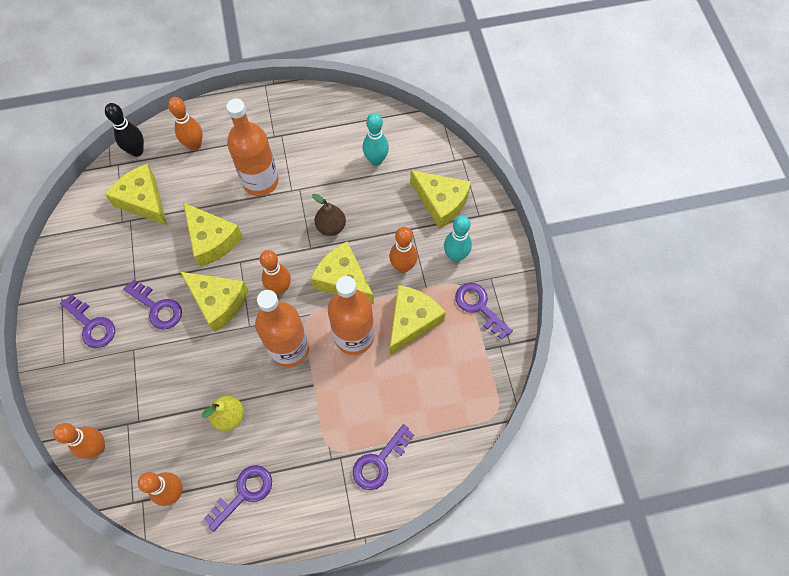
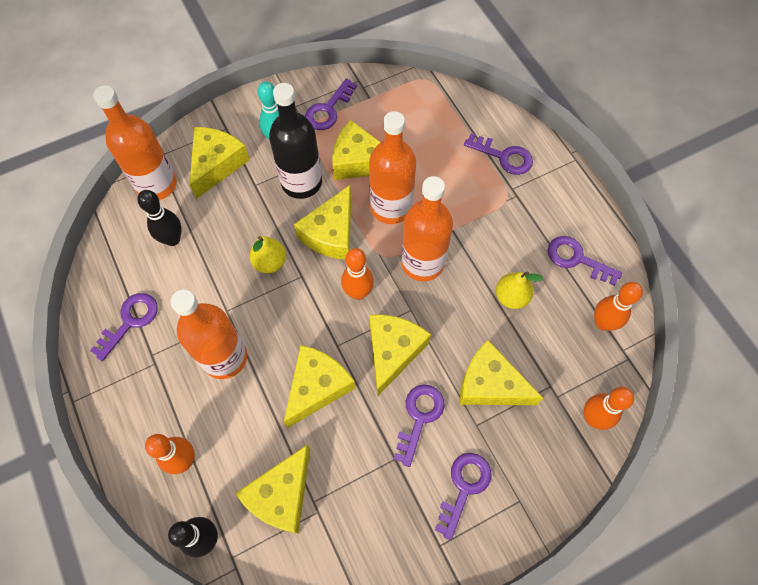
camera: 105 degrees left, 0 degrees up
brown pear [312,194,346,236] -> yellow pear [249,236,286,273]
turquoise bowling pin [363,113,389,166] -> black bowling pin [137,190,182,246]
orange bowling pin [389,227,417,273] -> black bottle [269,83,322,199]
none -> purple key [90,293,158,361]
none -> orange bottle [93,85,177,200]
none -> yellow cheese [459,340,544,405]

